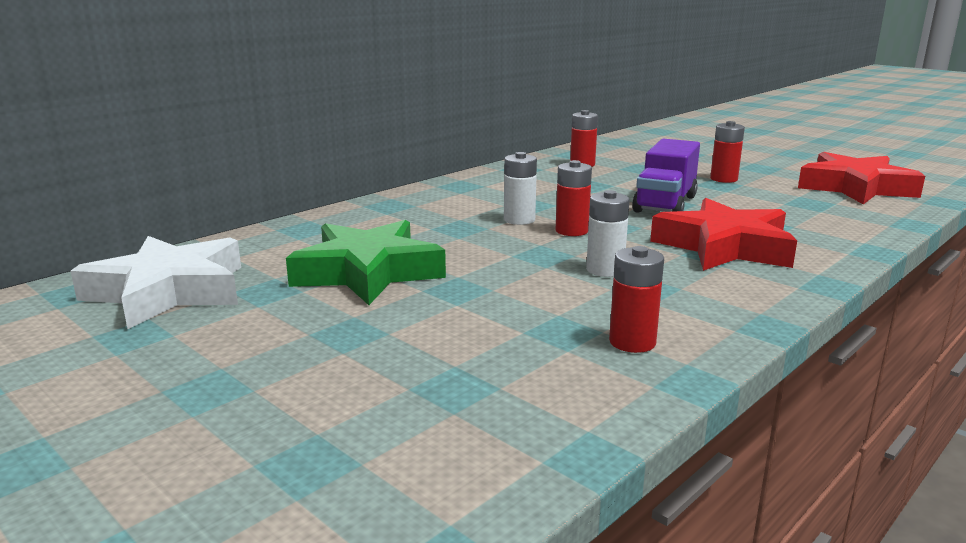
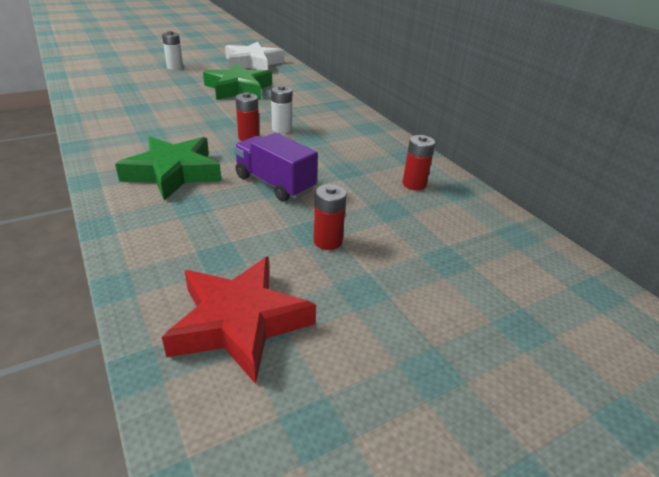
camera: 105 degrees right, 15 degrees up
white battery [586,190,630,277] -> white battery moved to [162,31,183,70]
red battery [609,246,664,353] -> none
red star [650,198,797,271] -> green star [115,137,222,201]

